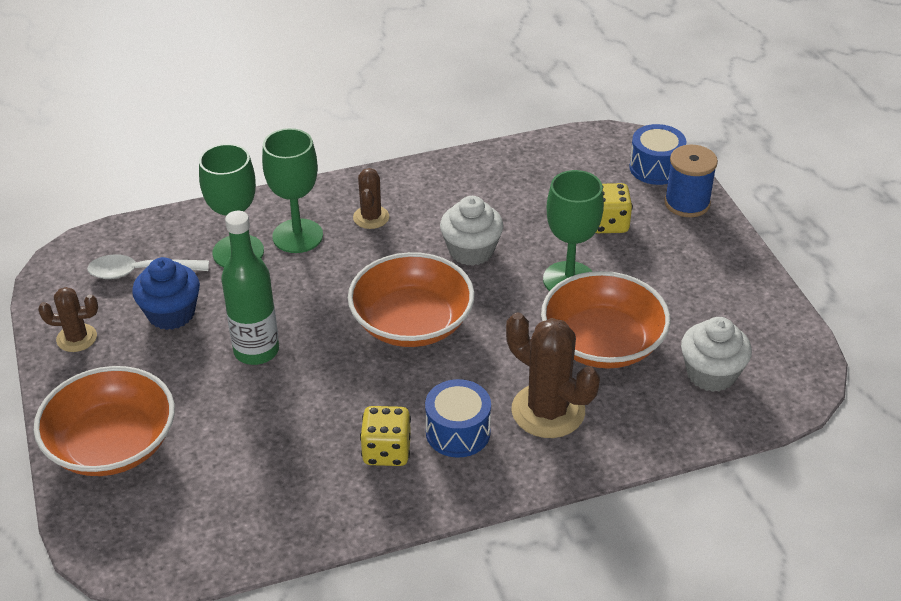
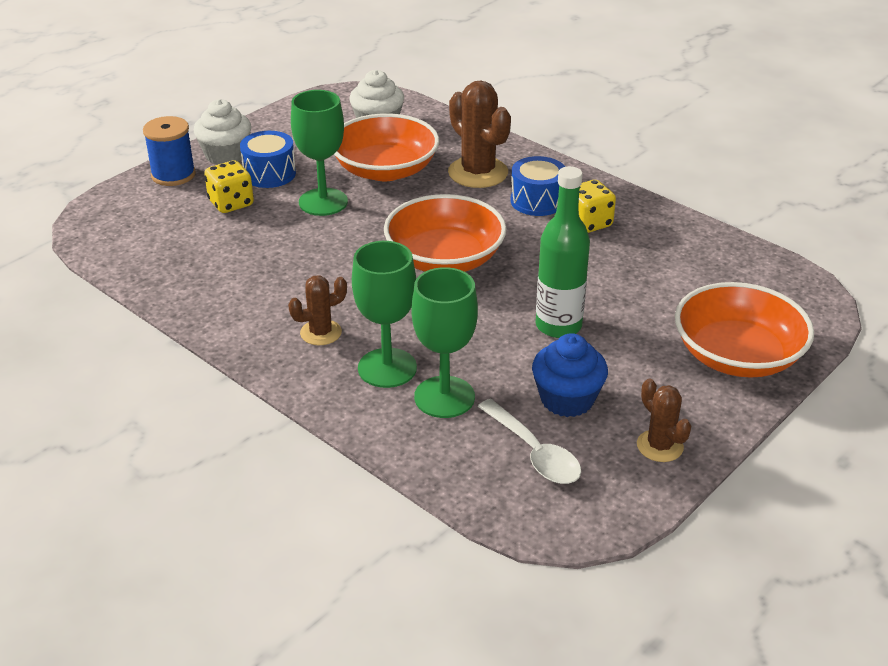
camera: 120 degrees left, 5 degrees down
white cupcake [440,196,504,266] -> white cupcake moved to [194,99,251,164]
brown cactus [506,312,600,438] -> brown cactus turned 45 degrees counterclockwise [448,81,511,188]
blue drum [629,124,686,185] -> blue drum moved to [240,131,296,188]

